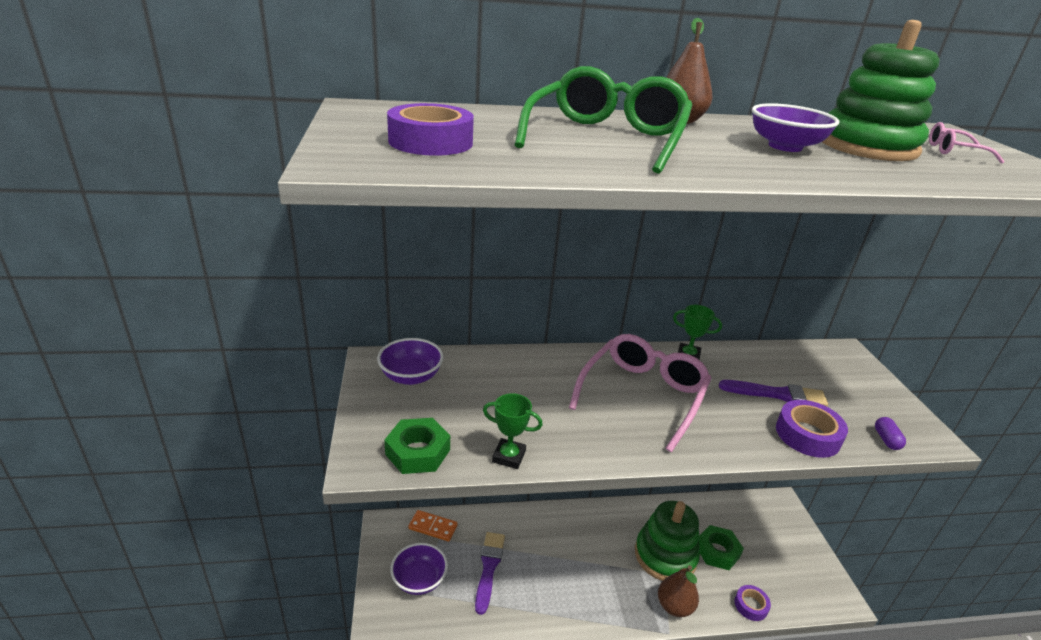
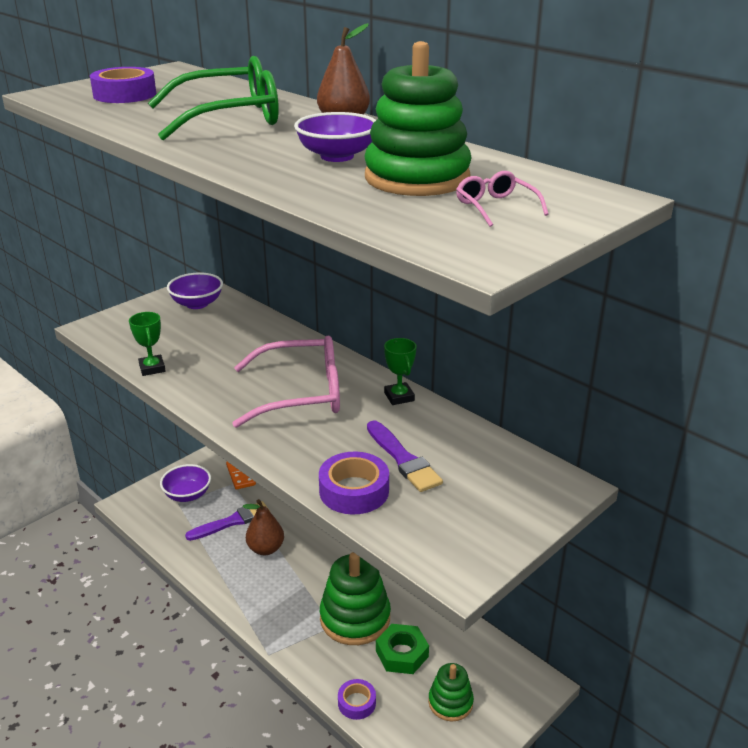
camera: 55 degrees right, 0 degrees up
green nut [384,418,450,474] -> none
brown pear [658,565,699,617] -> brown pear moved to [243,499,284,555]
purple capsule [875,417,906,450] -> none
none -> green stacking toy [428,663,474,722]

